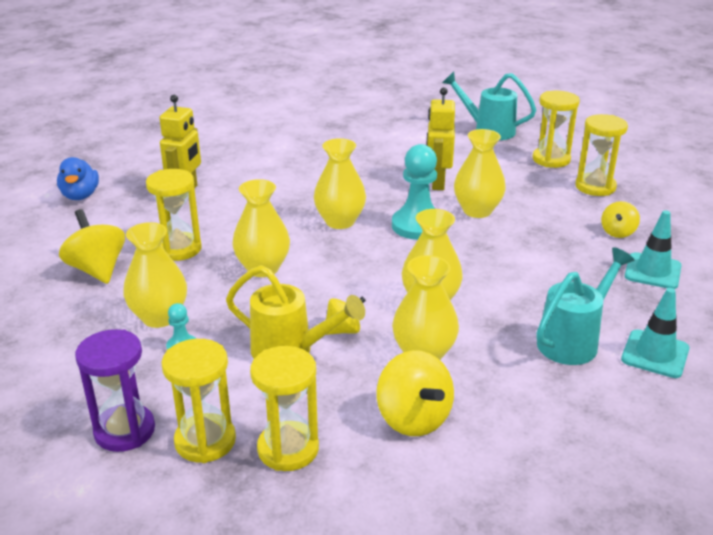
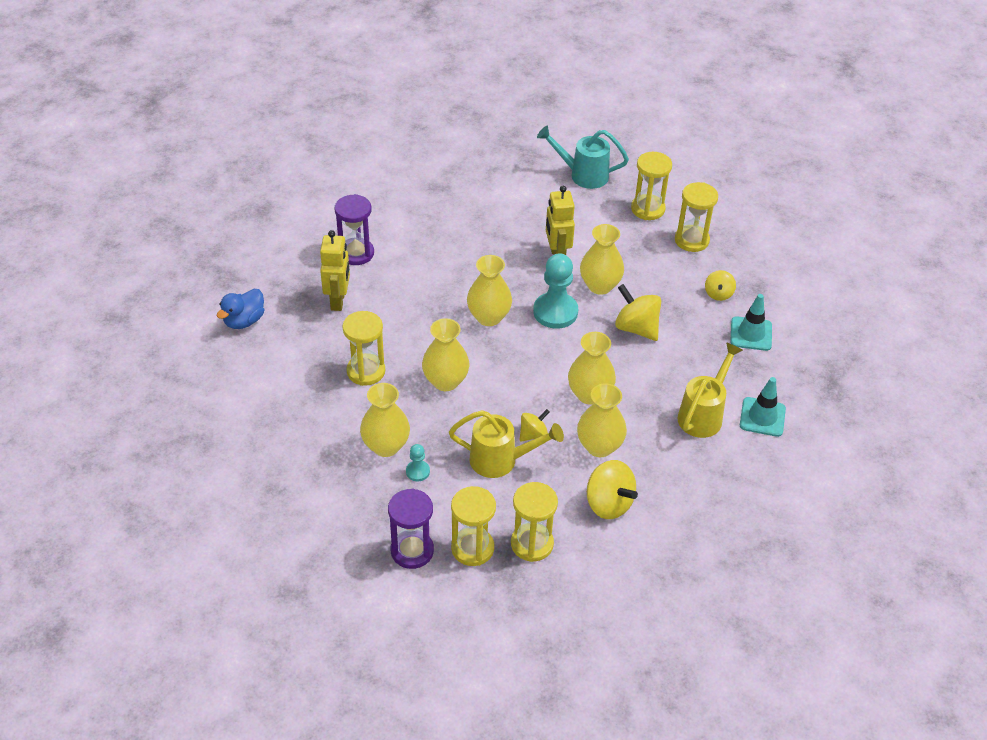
camera: 15 degrees left, 15 degrees up
blue duck [57,157,99,200] -> blue duck turned 60 degrees clockwise [217,289,264,329]
yellow spinning top [59,209,125,284] -> yellow spinning top moved to [615,284,661,341]
turquoise watering can [536,247,634,365] -> yellow watering can [677,342,743,438]
none -> purple hourglass [335,194,374,265]

